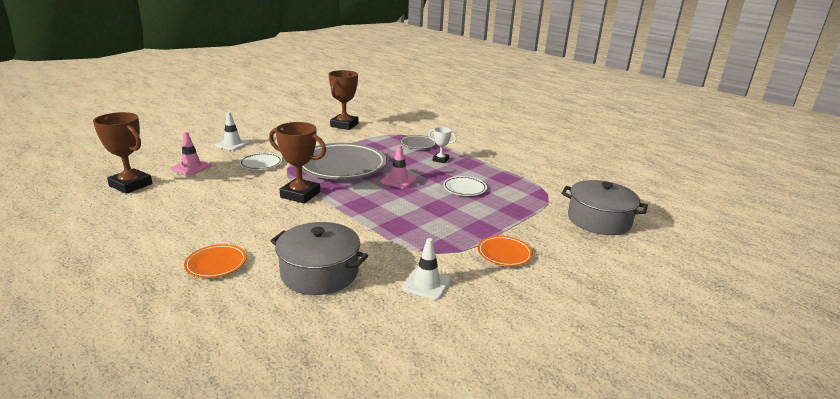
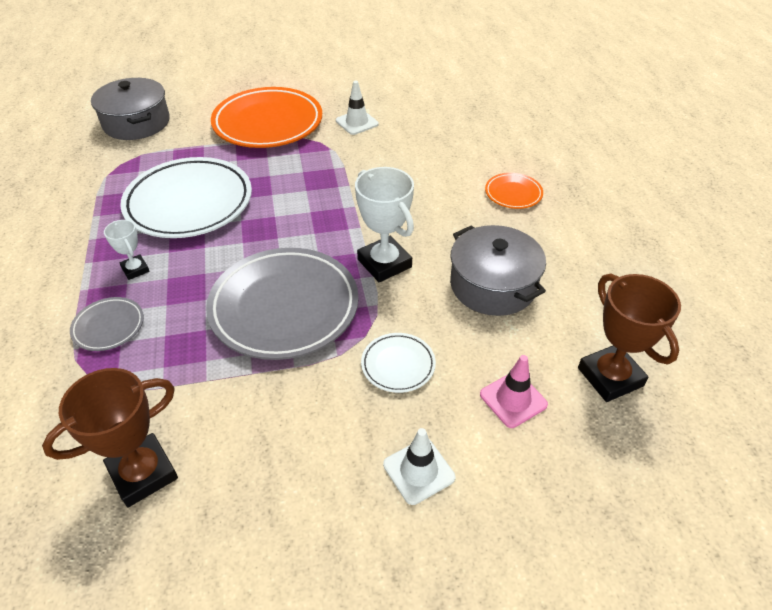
camera: 145 degrees left, 20 degrees up
brown trophy [269,122,326,204] -> white trophy [355,167,414,282]
grey pot [271,222,368,295] -> grey pot moved to [450,225,546,316]
pink traffic cone [381,145,416,189] -> none
white plate [443,176,487,196] -> white plate [120,157,252,238], size x2.17
orange plate [478,236,533,266] -> orange plate [211,87,322,148], size x2.17

